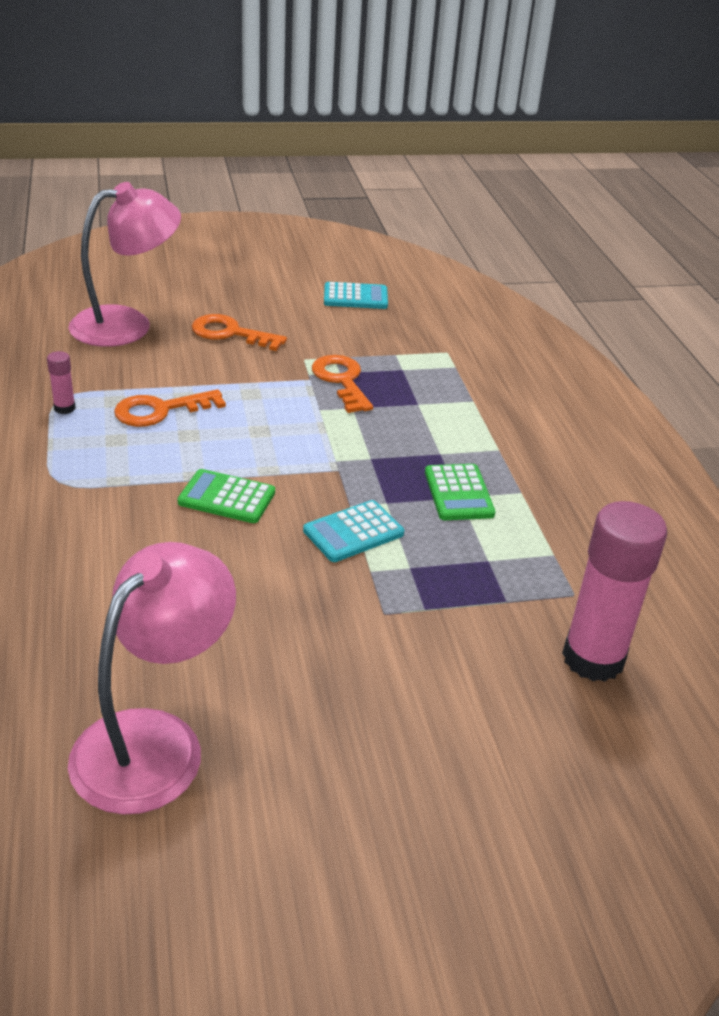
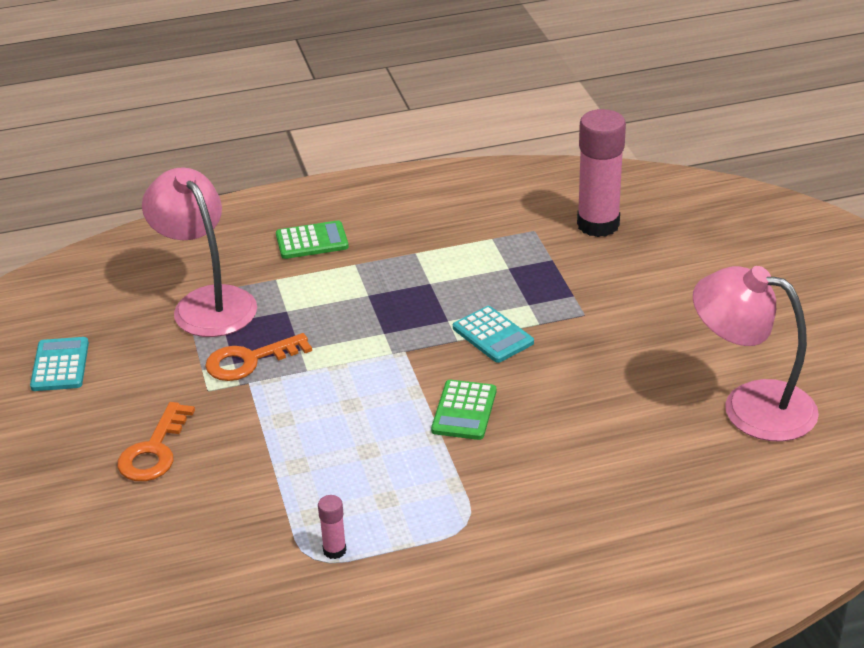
camera: 90 degrees left, 0 degrees up
pink lamp [68,182,181,347] -> pink lamp moved to [142,167,257,337]
orange key [114,389,226,427] -> none
green calculator [425,464,495,520] -> green calculator moved to [276,220,349,259]

